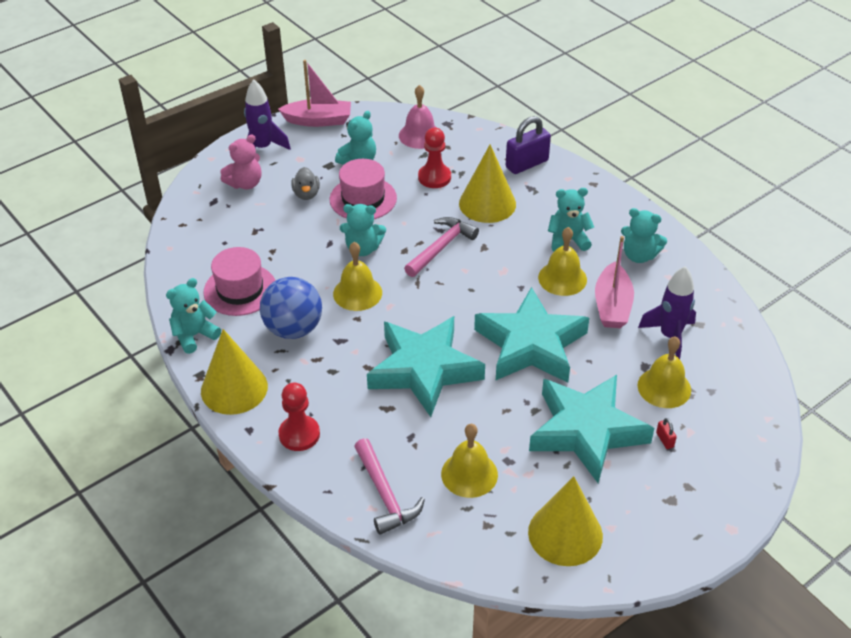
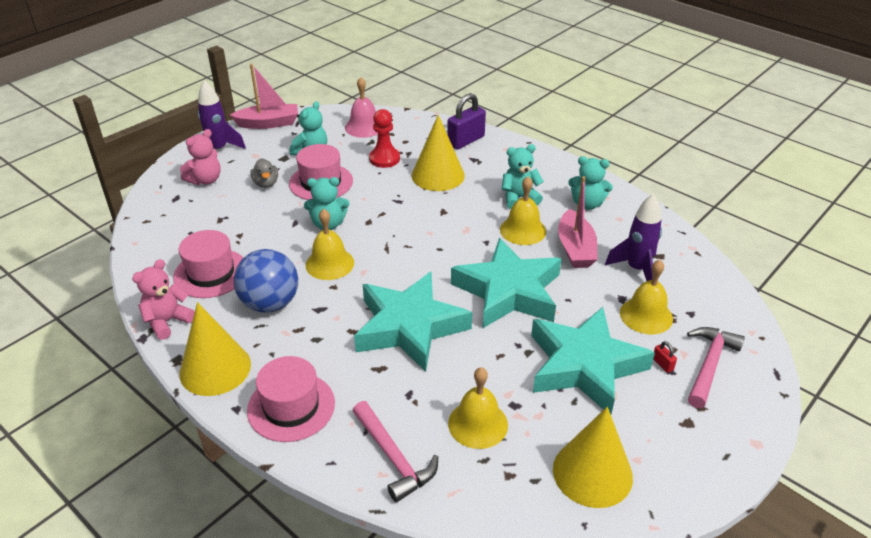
camera: 10 degrees left, 5 degrees down
turquoise teddy bear [166,278,221,354] -> pink teddy bear [132,259,195,340]
red pawn [278,382,320,451] -> pink hat [247,356,335,442]
pink hammer [404,217,479,277] -> pink hammer moved to [687,327,745,408]

